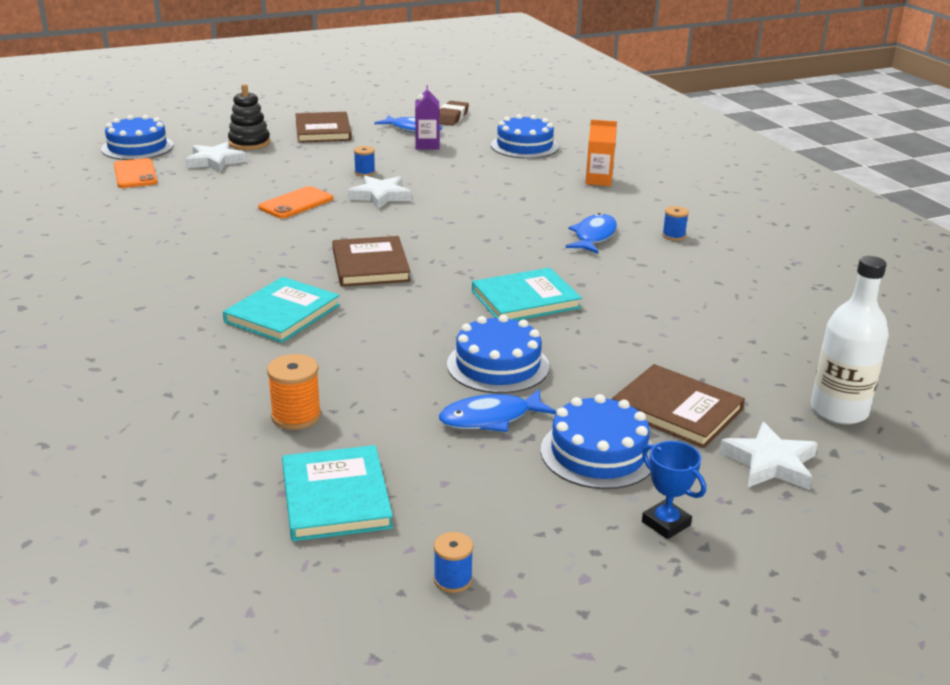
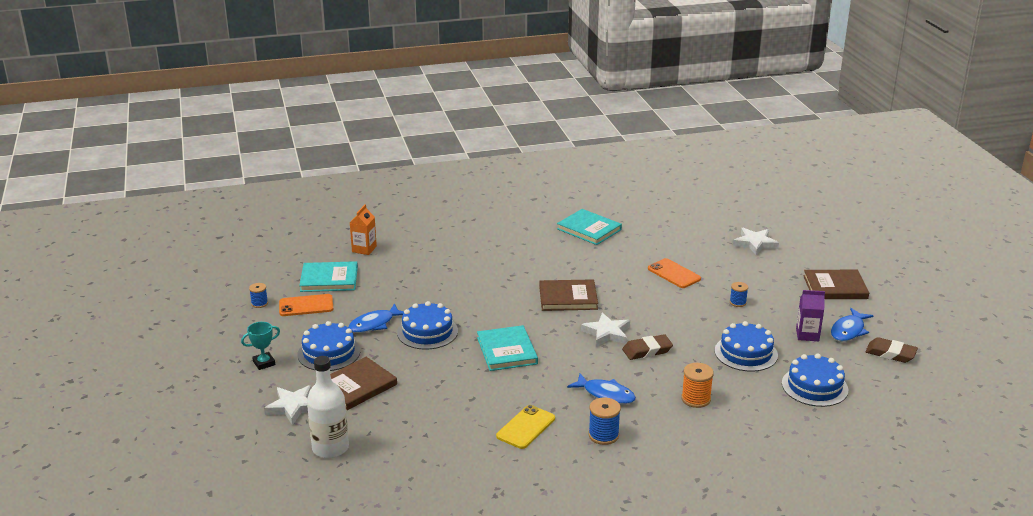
camera: 100 degrees right, 0 degrees up
blue cake [101,115,174,160] -> blue cake moved to [715,321,778,372]
orange phone [114,158,158,188] -> orange phone moved to [279,294,333,316]
turquoise book [223,277,340,343] -> turquoise book moved to [557,209,622,245]
black stacking toy [228,84,270,150] -> none
orange spool [267,354,321,430] -> orange spool moved to [681,363,714,408]
white star [348,175,412,209] -> white star moved to [581,313,630,347]
blue fish [439,389,557,432] -> blue fish turned 120 degrees counterclockwise [348,303,404,333]
orange carton [586,120,617,186] -> orange carton moved to [350,204,377,255]
blue trophy [642,441,706,539] -> turquoise trophy [241,322,280,370]
blue spool [662,206,689,241] -> blue spool [589,397,621,445], size x1.56
none -> yellow phone [496,405,555,449]
none -> brown eraser [622,334,673,360]

